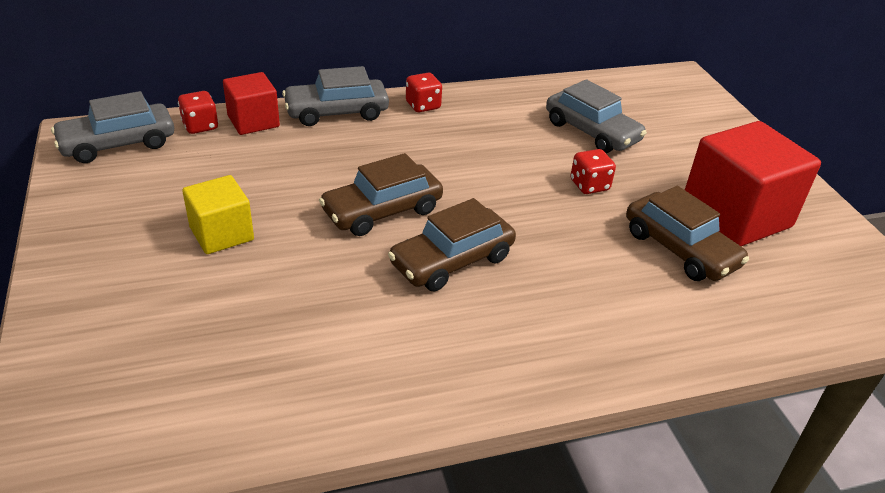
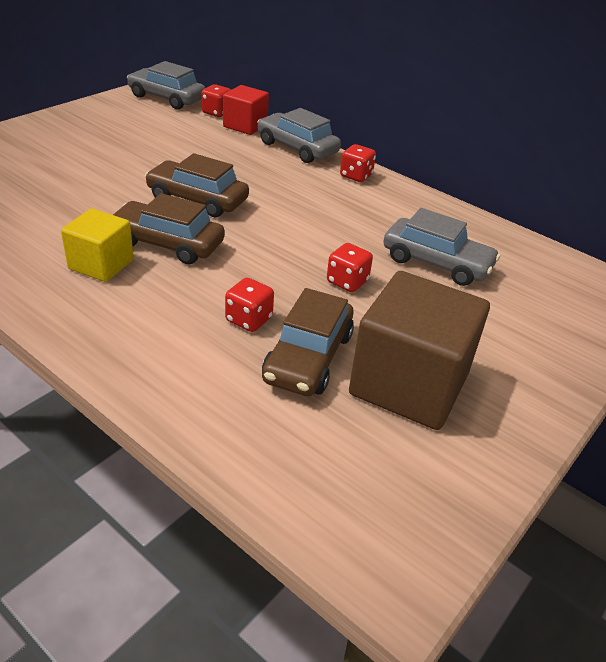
camera: 55 degrees right, 0 degrees up
yellow cube [182,175,254,254] -> yellow cube moved to [61,208,134,282]
grey car [546,79,647,153] -> grey car turned 75 degrees counterclockwise [383,208,500,286]
red cube [685,121,821,246] -> brown cube [349,271,490,430]
none -> red dice [225,277,274,332]

